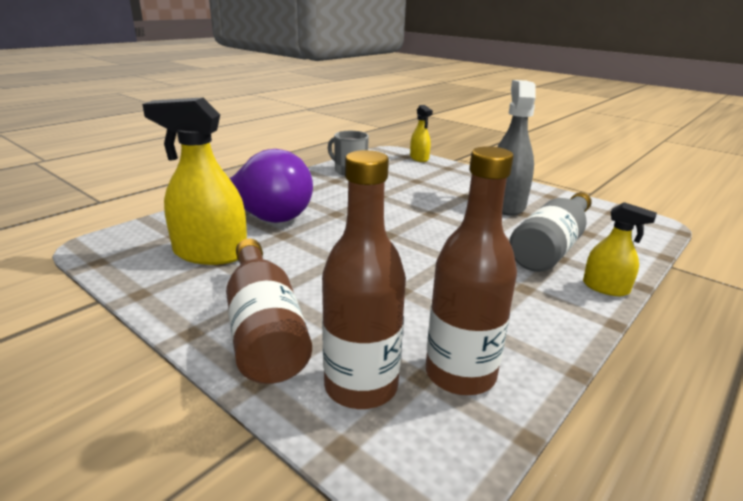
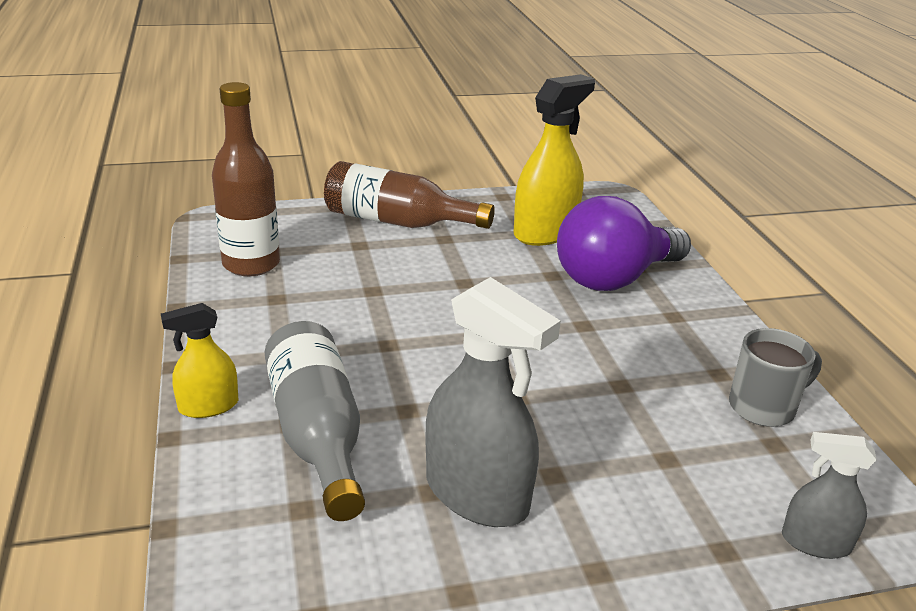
camera: 125 degrees right, 5 degrees up
brown bottle [322,150,406,409] -> none
yellow spray bottle [410,105,433,162] -> grey spray bottle [782,432,877,559]

